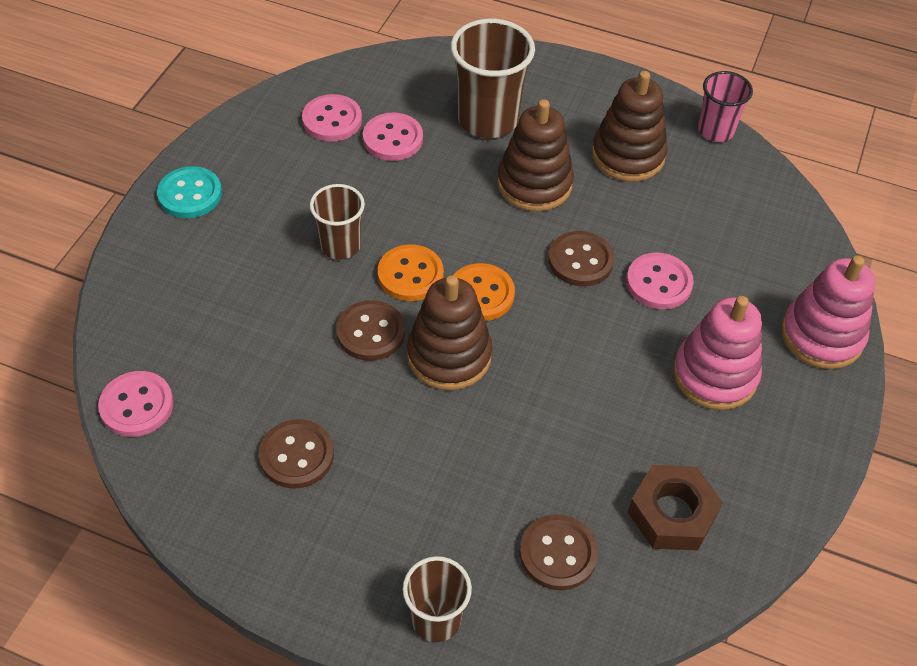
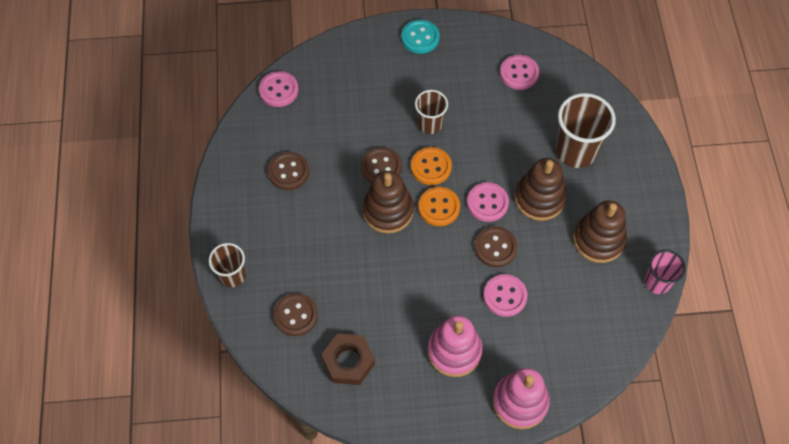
camera: 65 degrees right, 10 degrees up
pink button [363,113,423,161] -> pink button moved to [467,182,509,222]

